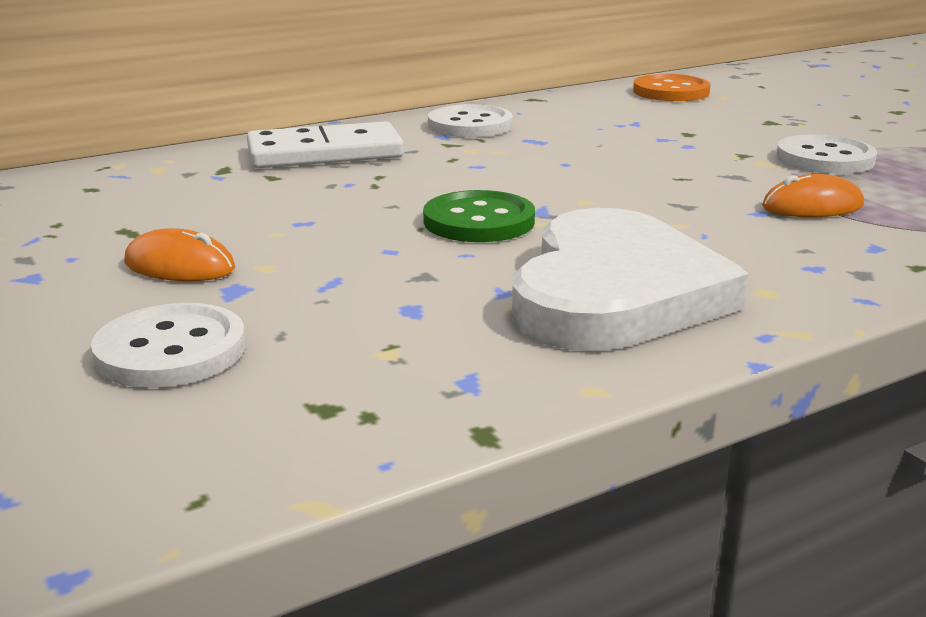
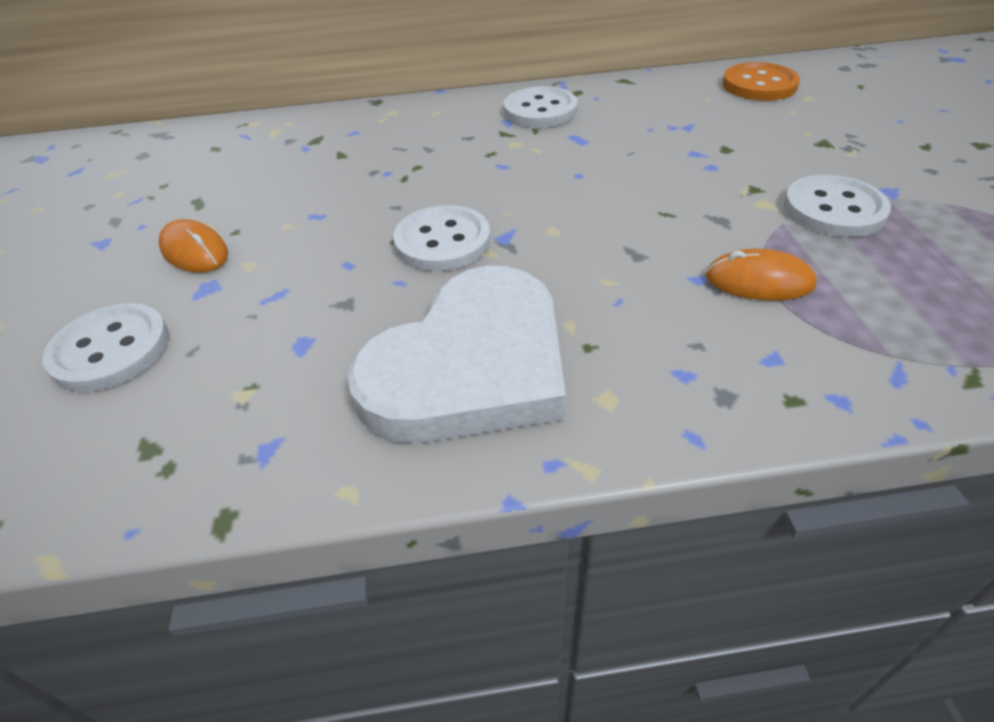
camera: 25 degrees right, 20 degrees up
white domino [247,121,404,168] -> none
green button [423,190,535,242] -> white button [393,205,490,271]

